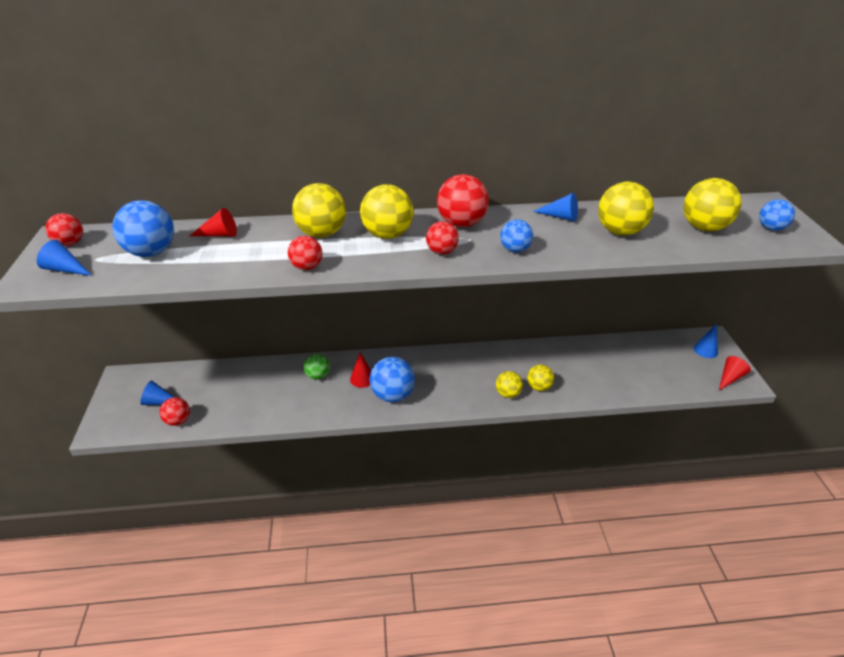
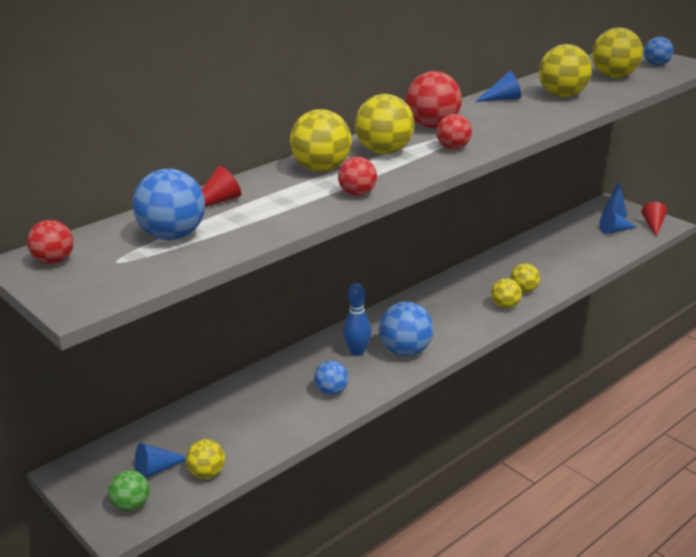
camera: 35 degrees left, 10 degrees down
blue cone [37,240,92,276] -> blue cone moved to [600,210,637,234]
red ball [159,397,190,426] -> yellow ball [186,439,225,479]
green ball [303,354,330,380] -> green ball moved to [108,470,150,512]
red cone [350,352,371,388] -> blue bowling pin [343,283,371,356]
blue ball [500,219,533,253] -> blue ball moved to [314,361,349,395]

